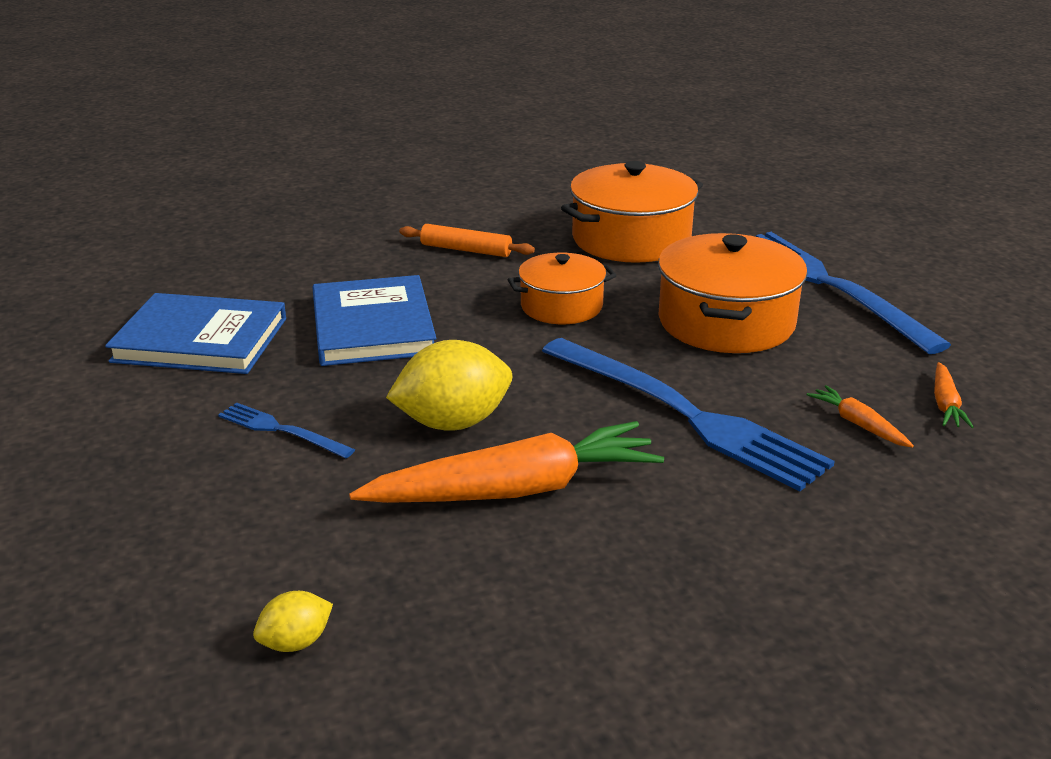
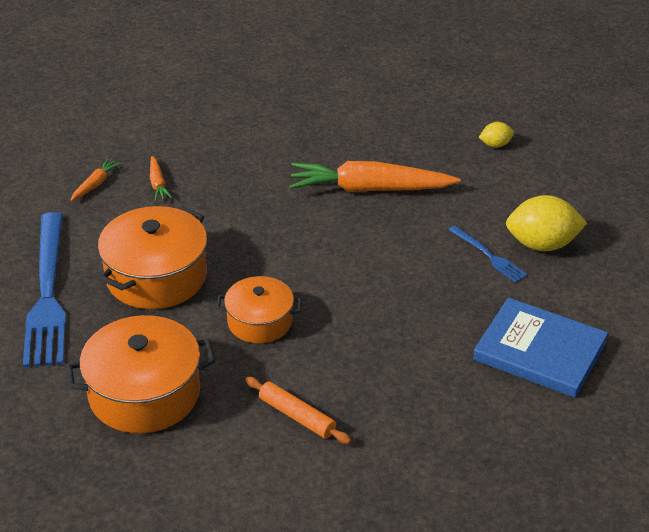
camera: 160 degrees left, 10 degrees up
blue book [312,275,436,366] -> none
yellow lemon [386,340,512,431] -> yellow lemon moved to [506,195,587,251]
blue fork [542,338,835,491] -> none

